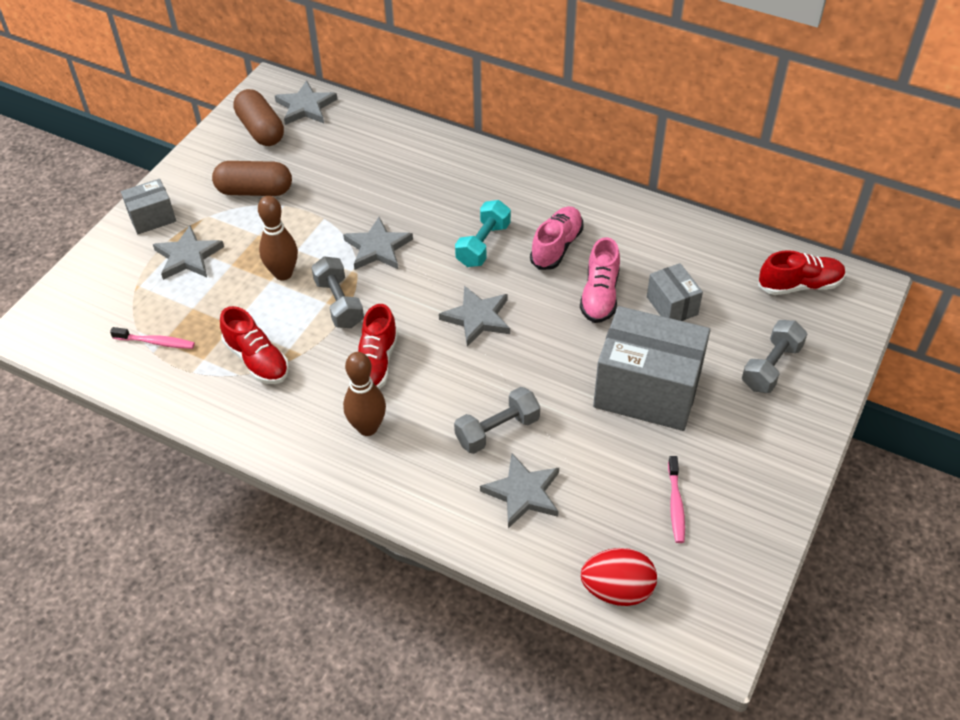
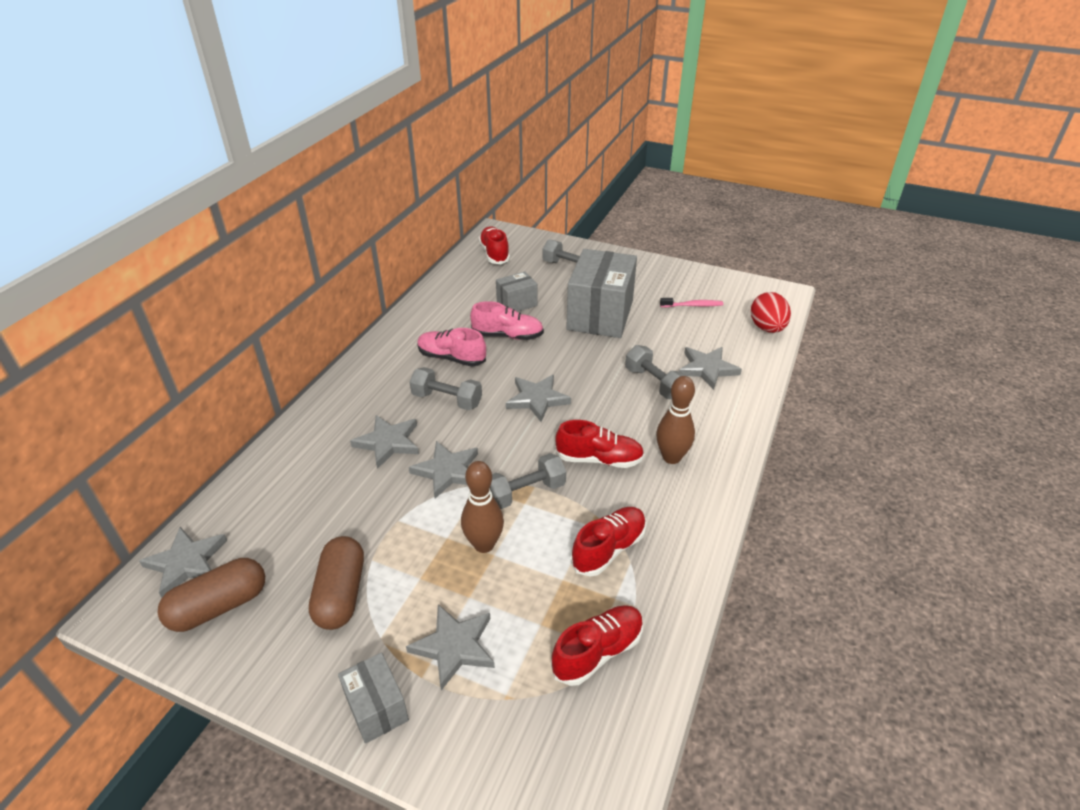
camera: 95 degrees left, 10 degrees down
pink toothbrush [110,327,195,349] -> red shoe [551,605,643,686]
turquoise dumbbell [455,200,511,267] -> grey dumbbell [410,367,482,410]
none -> grey star [350,415,419,469]

